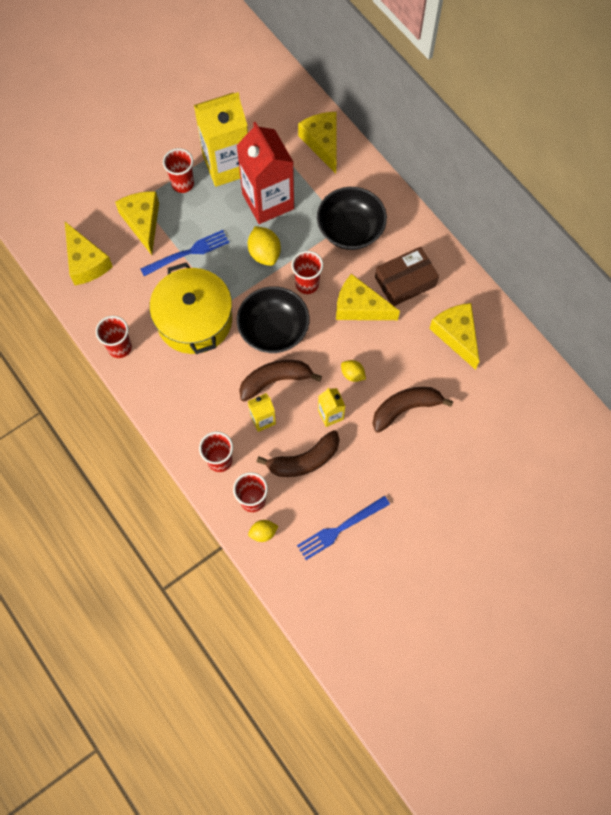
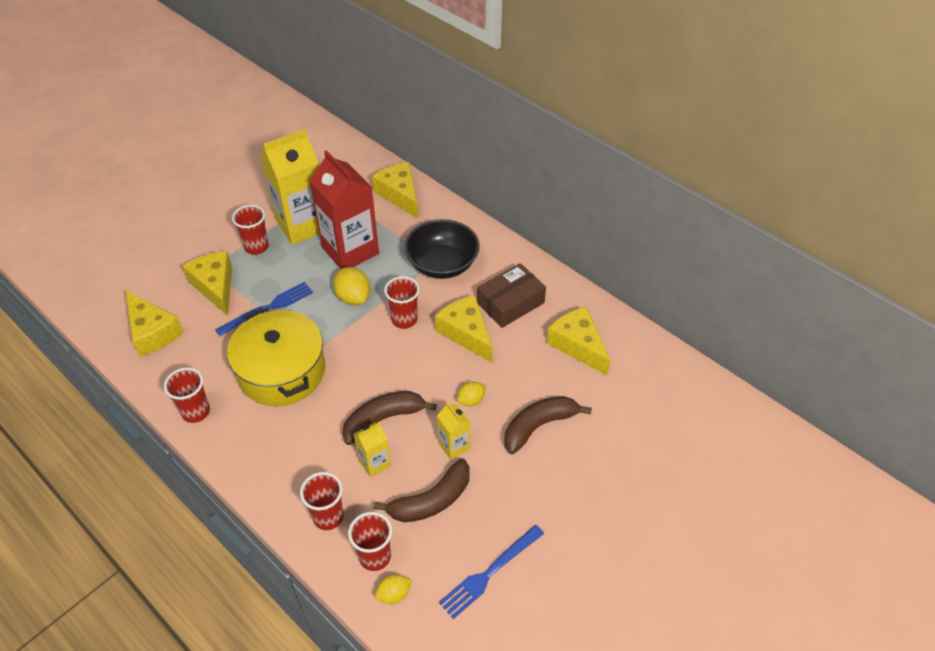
camera: 10 degrees left, 20 degrees down
black bowl [237,286,309,353] -> none
yellow cheese [336,274,400,320] -> yellow cheese turned 45 degrees clockwise [435,295,493,363]
yellow lemon [341,360,366,382] -> yellow lemon turned 60 degrees counterclockwise [457,381,486,406]

